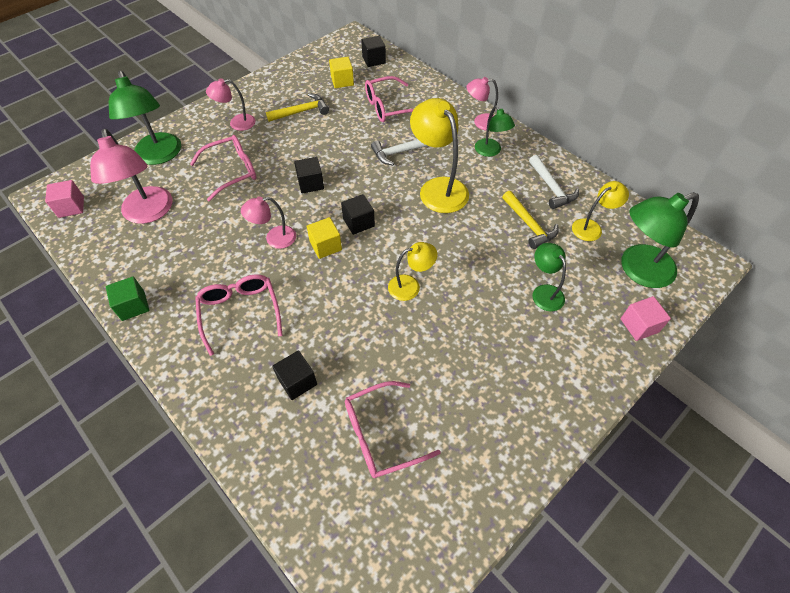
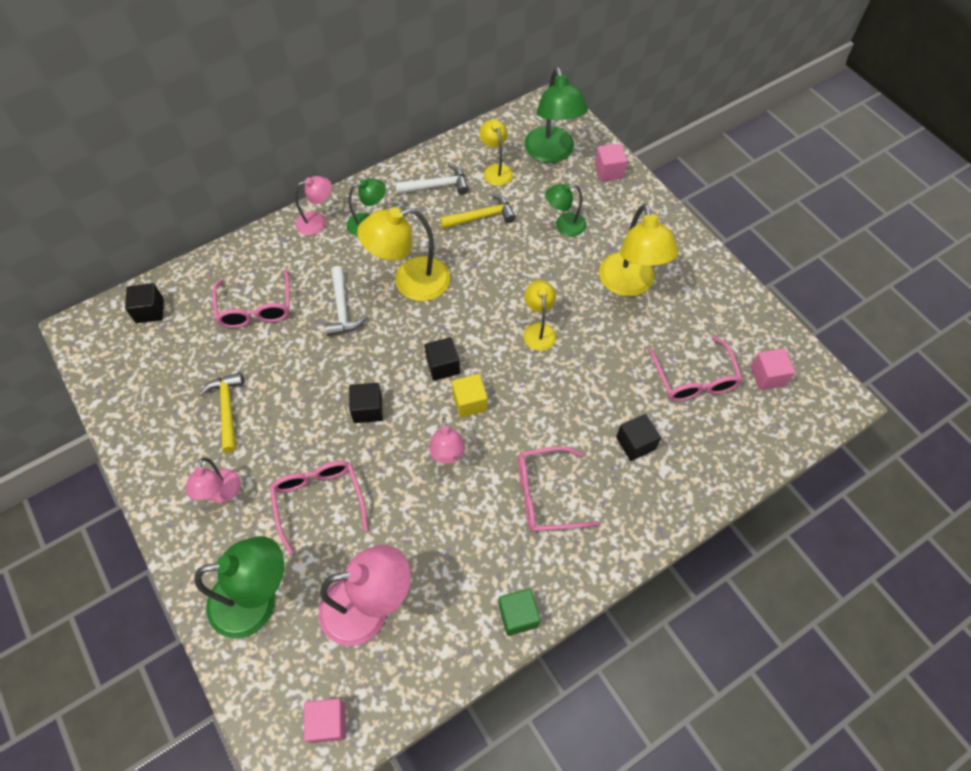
camera: 80 degrees left, 5 degrees up
yellow cube [329,57,354,88] -> none
pink lamp [467,77,498,130] -> pink lamp turned 120 degrees counterclockwise [295,176,332,235]
none -> yellow lamp [599,204,678,297]
none -> pink cube [750,348,795,390]

